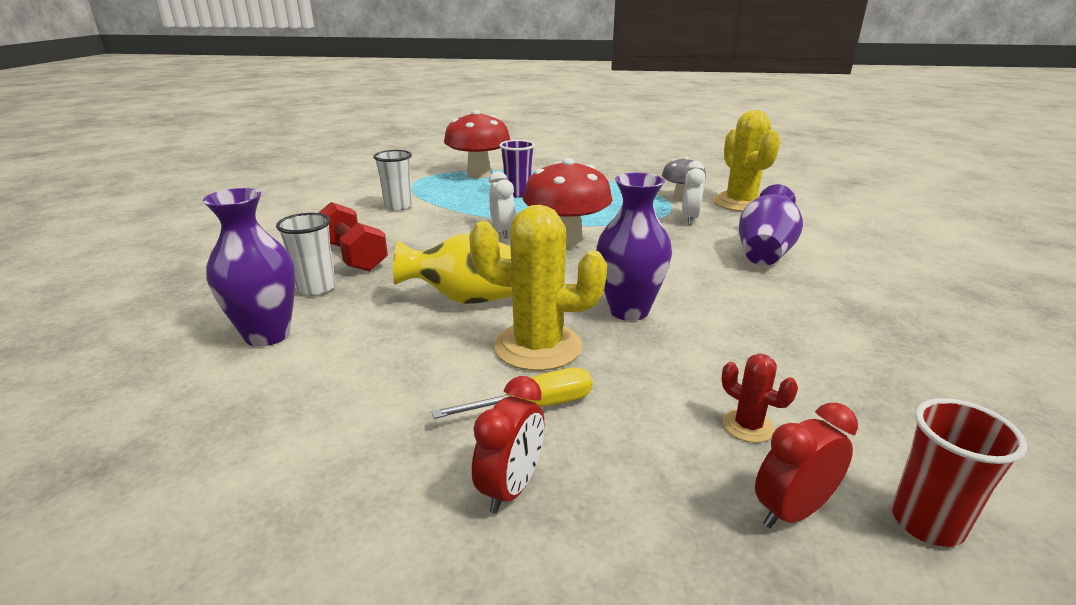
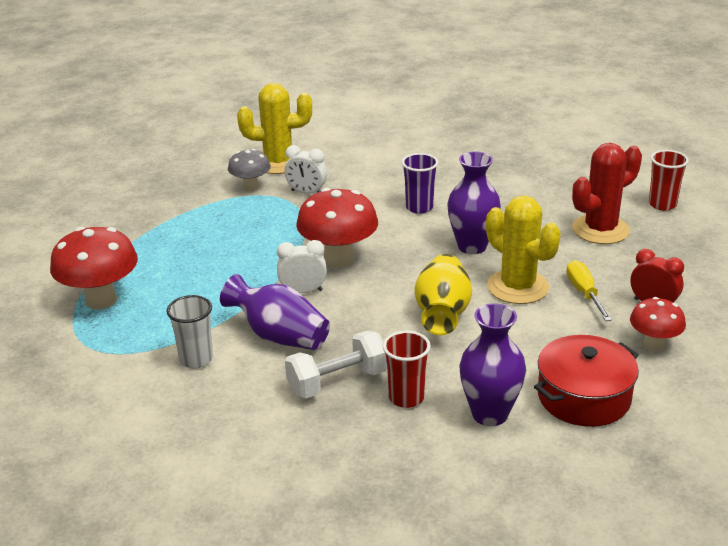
camera: 80 degrees left, 5 degrees up
white cup [276,213,336,296] -> red cup [383,331,431,408]
red dumbbell [318,202,388,271] -> white dumbbell [285,331,387,399]
yellow cactus [469,205,607,371] -> yellow cactus turned 60 degrees counterclockwise [486,195,561,304]
purple cup [499,140,535,197] -> purple cup moved to [401,153,438,214]
red cactus [721,354,798,443] -> red cactus [572,143,642,244], size x2.12
purple vase [739,184,803,266] -> purple vase moved to [220,274,330,350]
red clock [755,403,858,528] -> none
none -> red pot [534,335,639,427]
none -> red mushroom [630,297,686,351]

